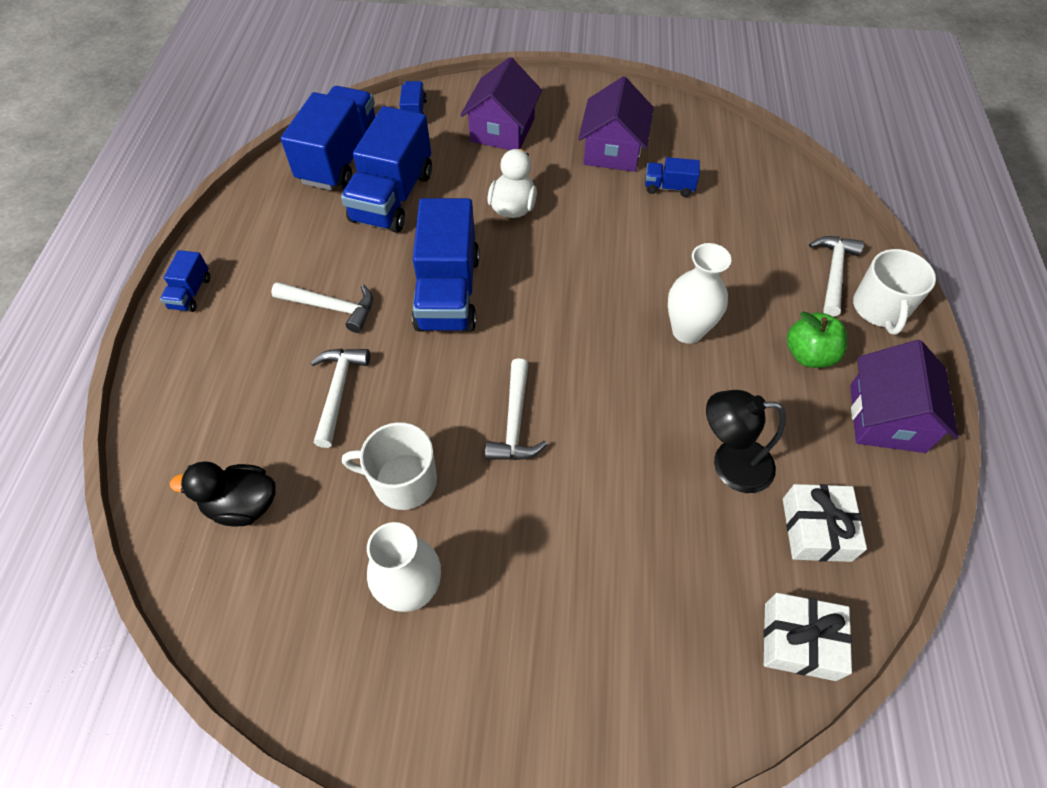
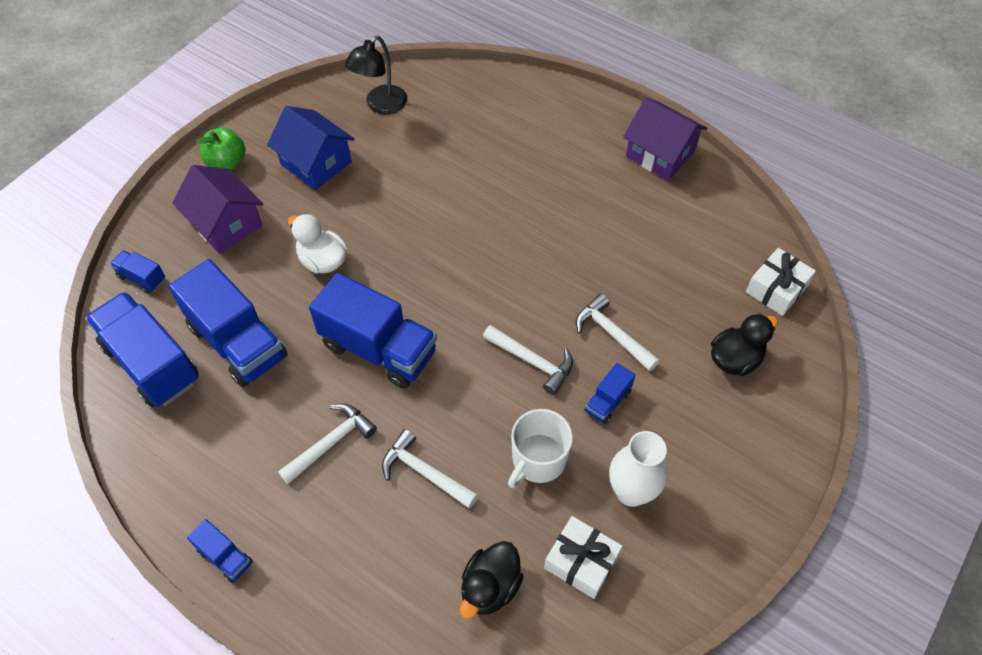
camera: 60 degrees left, 0 degrees up
purple house [578,76,654,172] -> blue house [267,106,354,190]
blue truck [645,157,700,197] -> blue truck moved to [584,363,636,424]
white vase [668,243,731,344] -> none
black lamp [706,390,786,493] -> black lamp moved to [345,36,407,114]
white gift [783,484,867,562] -> white gift moved to [544,516,623,599]
green apple [787,311,847,368] -> green apple moved to [197,127,246,170]
white hammer [809,236,864,317] -> white hammer moved to [576,293,660,371]
white mug [853,249,936,335] -> none
none -> black duck [711,313,778,376]

